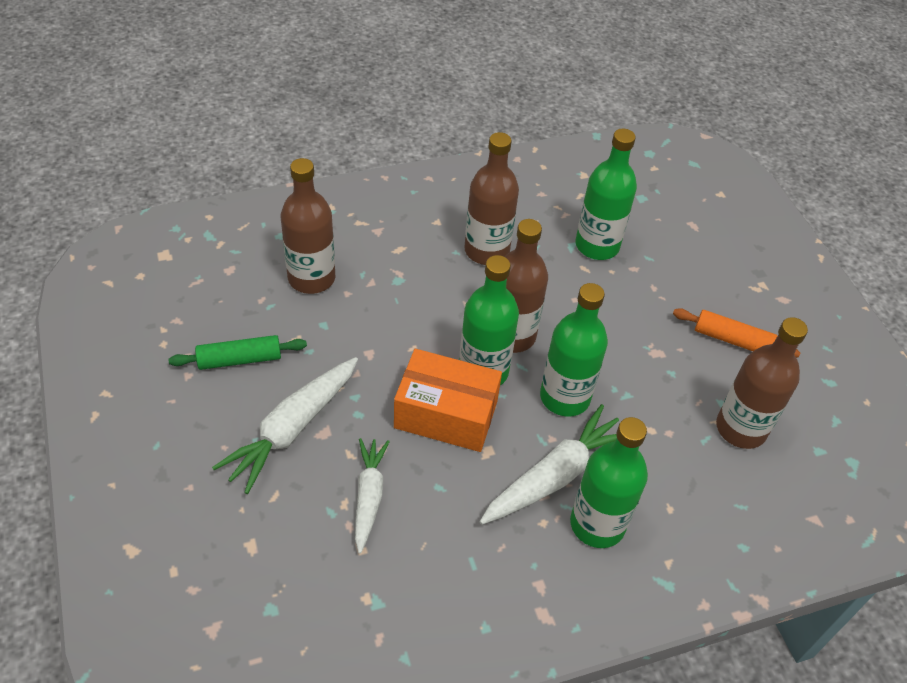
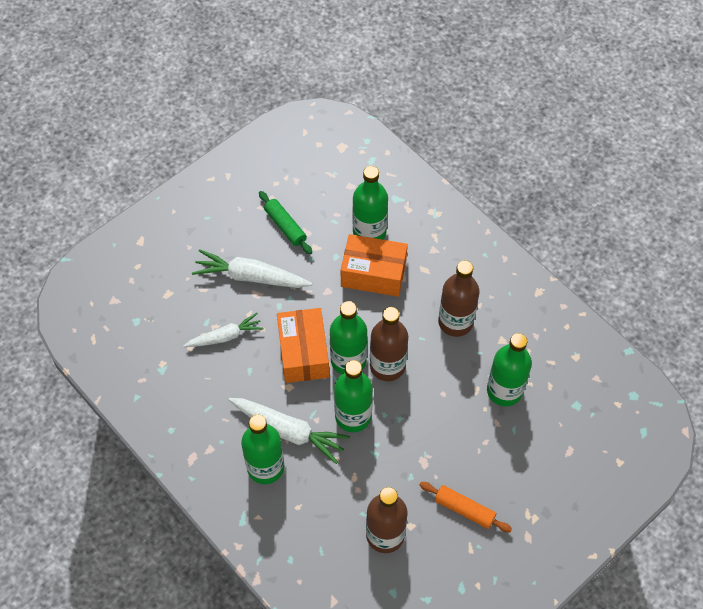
camera: 70 degrees right, 10 degrees up
brown bottle [281,158,335,294] -> green bottle [352,166,388,240]
orange rolling pin [673,308,800,358] -> orange rolling pin turned 60 degrees counterclockwise [420,482,512,533]
none -> orange box [341,234,408,297]

